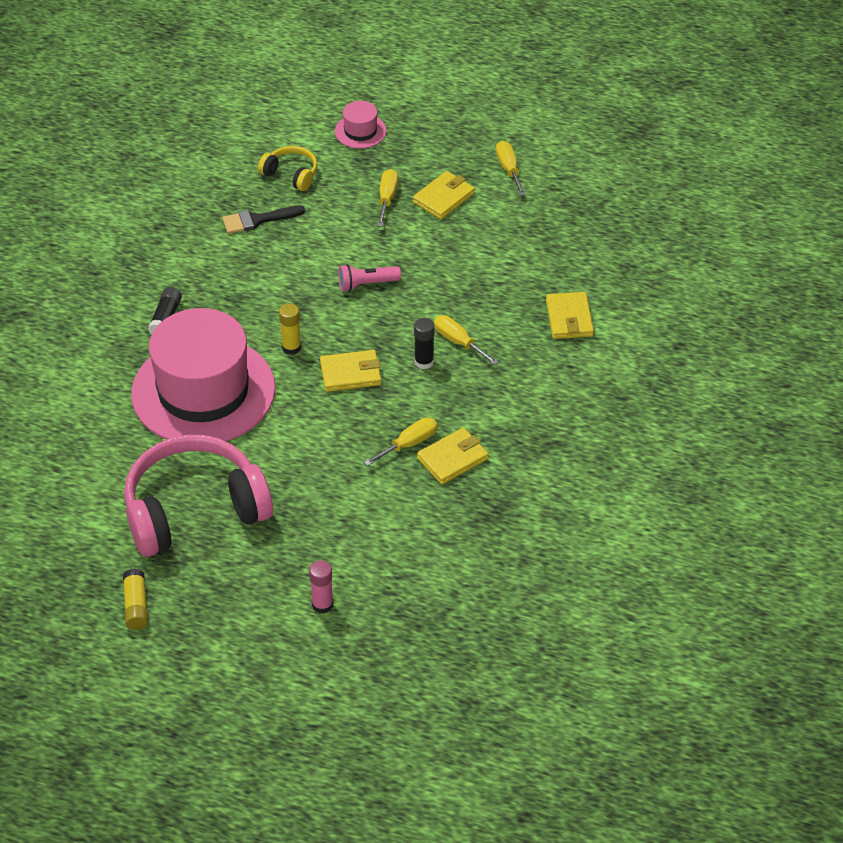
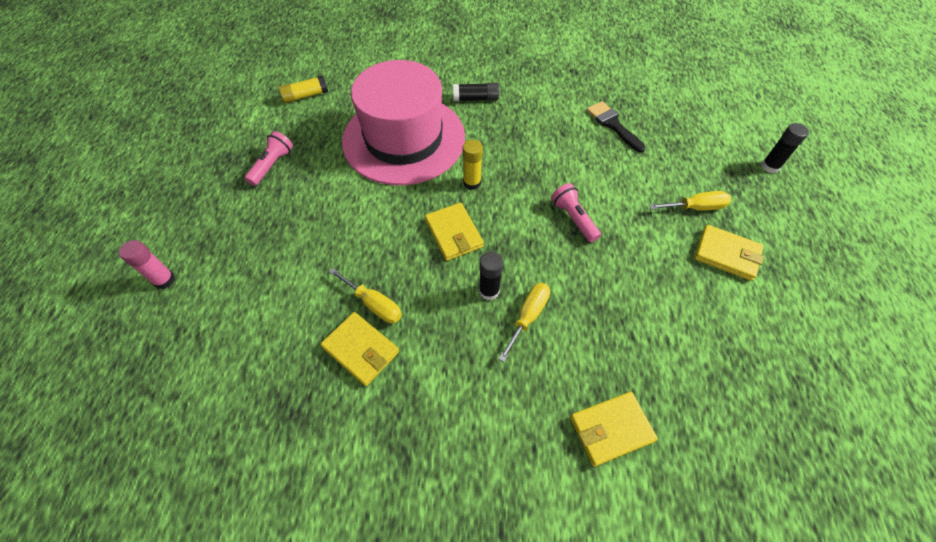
camera: 75 degrees right, 10 degrees up
yellow glue stick [123,569,148,630] -> yellow glue stick moved to [278,75,328,103]
pink headphones [124,435,273,557] -> pink flashlight [244,131,293,186]
yellow headphones [258,146,318,191] -> none
pink hat [335,101,387,149] -> black glue stick [761,123,809,173]
yellow screwdriver [496,141,526,196] -> none

